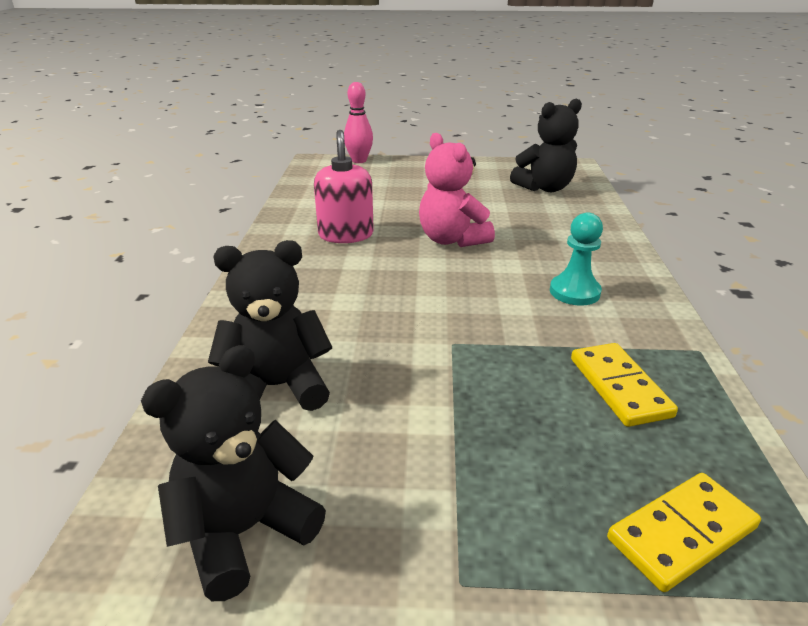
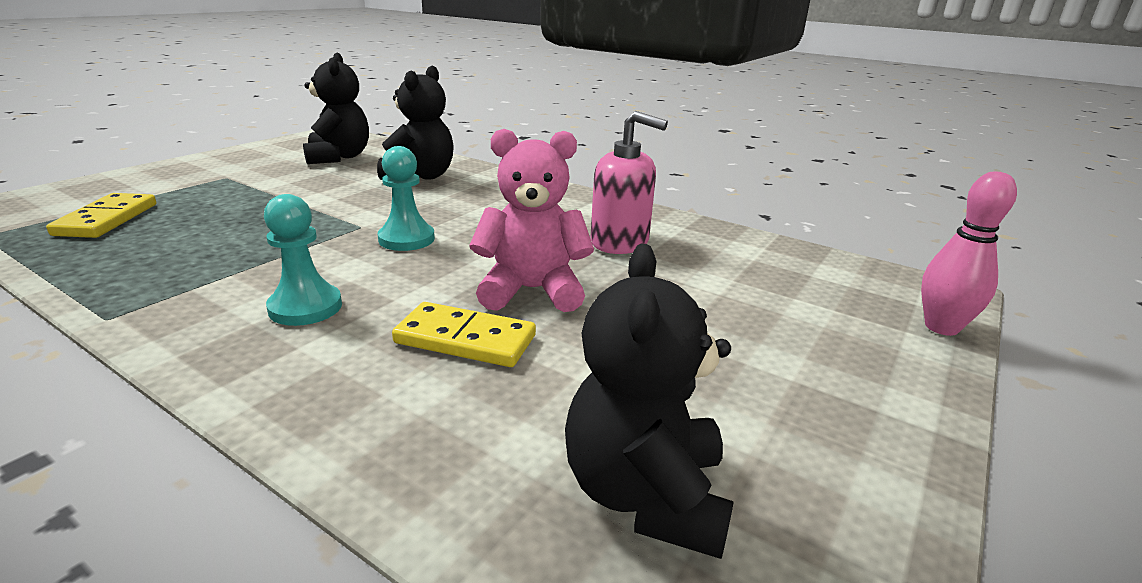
camera: 120 degrees right, 5 degrees down
yellow domino [571,343,678,427] -> yellow domino moved to [392,302,536,367]
none -> turquoise pawn [378,146,435,251]

